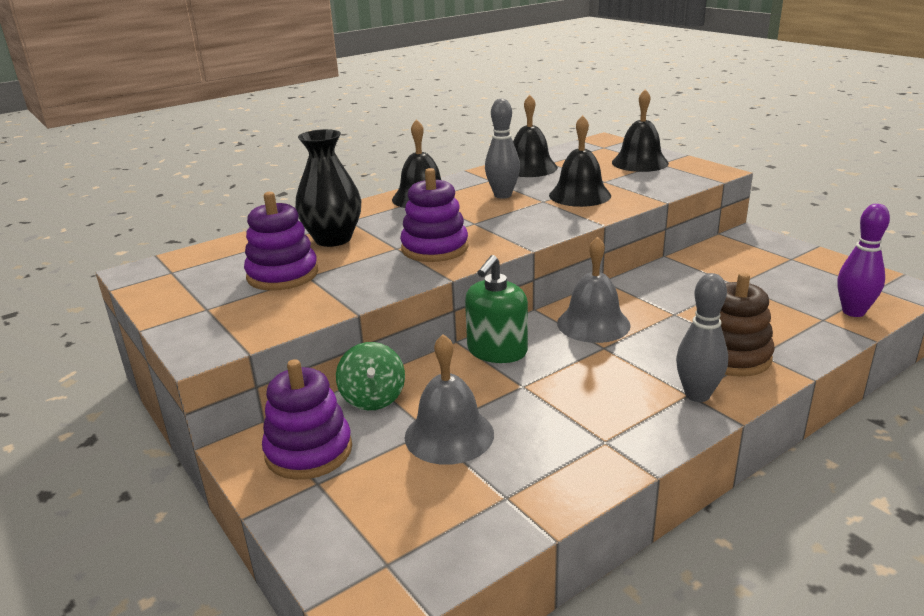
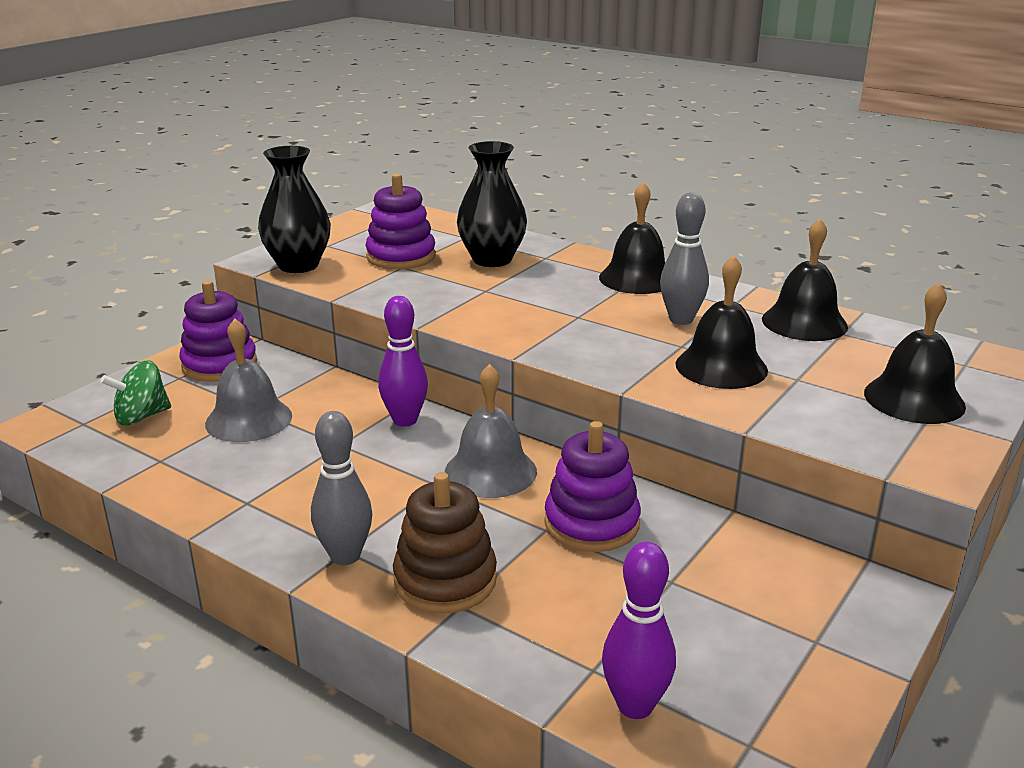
camera: 70 degrees right, 0 degrees up
green spinning top [336,342,405,410] -> green spinning top moved to [100,360,171,426]
purple stacking toy [400,168,468,262] -> purple stacking toy moved to [544,421,641,552]
green soap dispenser [465,255,528,363] -> purple bowling pin [378,296,428,427]
none -> black vase [258,146,331,273]

